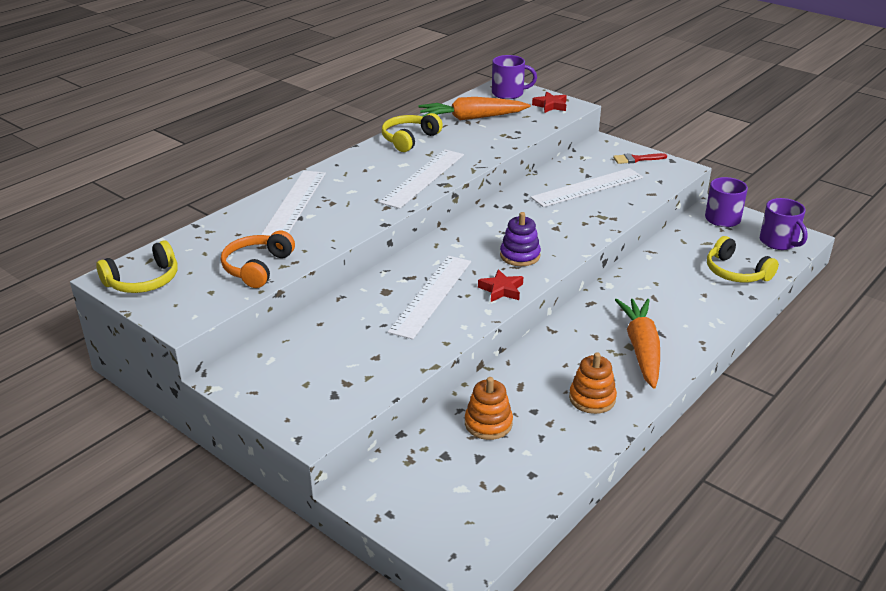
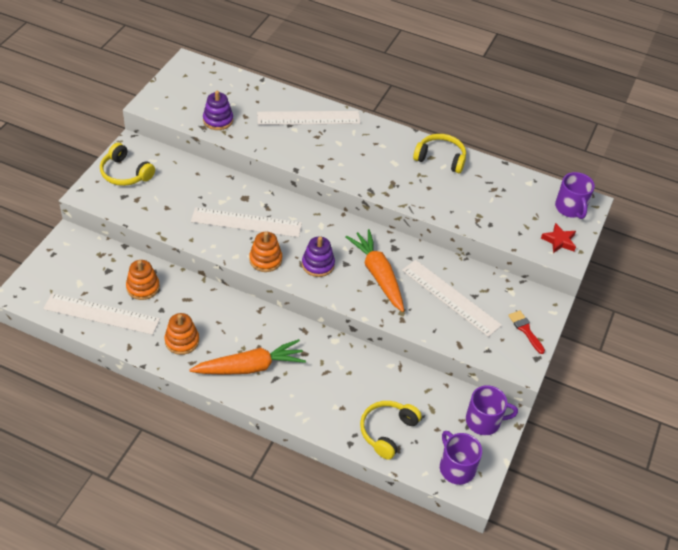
camera: 70 degrees right, 15 degrees up
yellow headphones [96,240,178,293] -> yellow headphones moved to [100,143,155,186]
orange headphones [221,231,295,288] -> purple stacking toy [203,91,233,130]
white ruler [379,149,464,209] -> white ruler moved to [43,293,160,335]
orange carrot [418,97,530,120] -> orange carrot moved to [345,229,404,312]
red star [478,269,523,302] -> orange stacking toy [249,232,282,272]
purple mug [760,198,808,250] -> purple mug turned 105 degrees clockwise [440,431,482,485]

